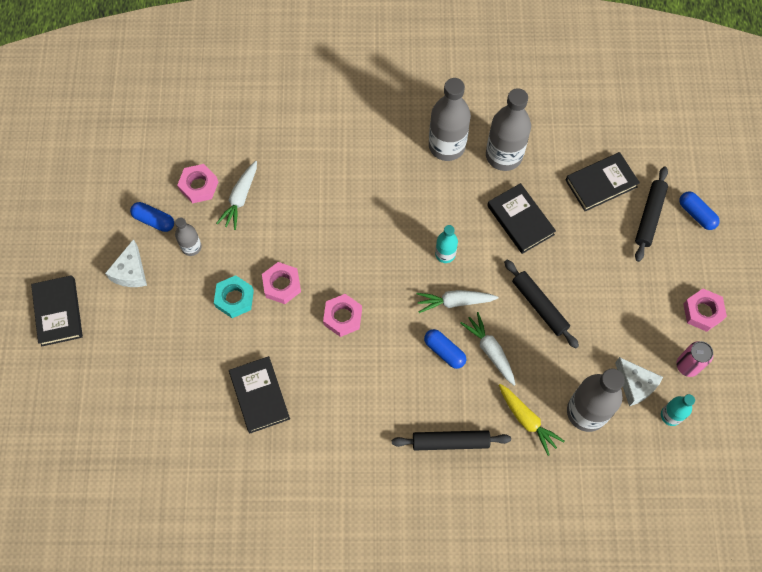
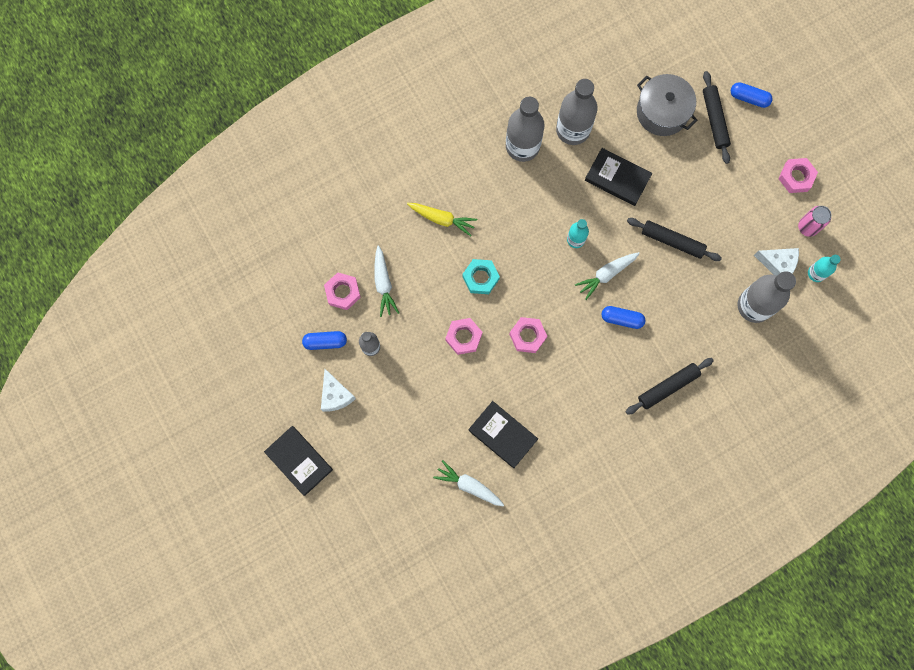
camera: 30 degrees left, 10 degrees up
turquoise nut [214,275,254,318] -> turquoise nut moved to [462,259,500,294]
white carrot [460,312,516,385] -> white carrot moved to [433,460,504,506]
yellow carrot [499,384,565,456] -> yellow carrot moved to [407,203,477,236]
black book [565,152,640,211] -> grey pot [637,74,697,136]

